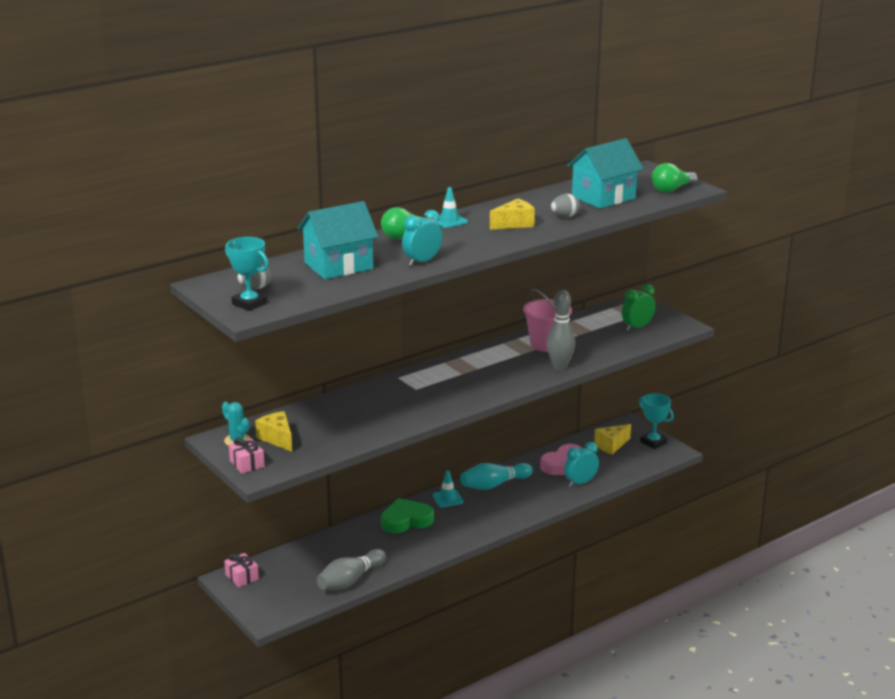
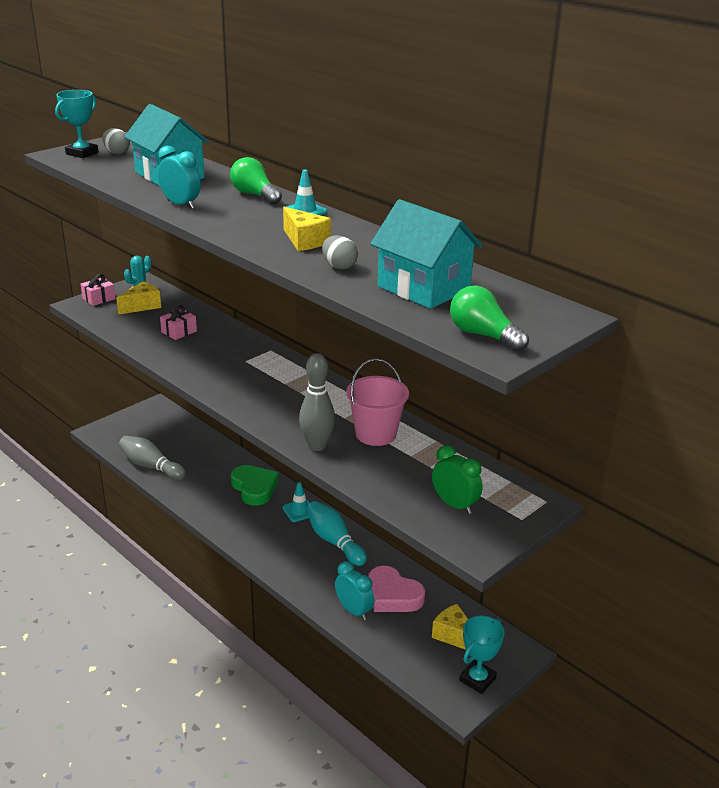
camera: 80 degrees right, 5 degrees up
pink gift [224,553,259,587] -> pink gift moved to [160,305,197,340]

